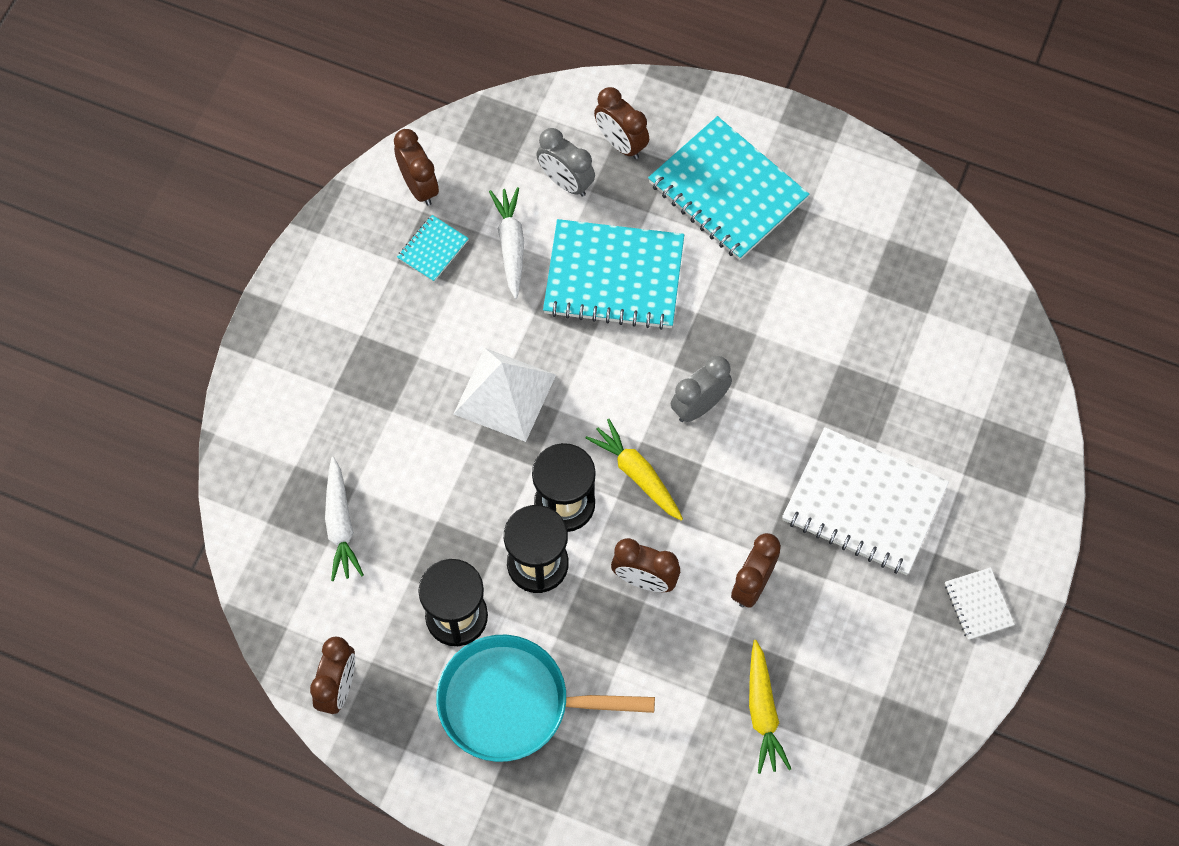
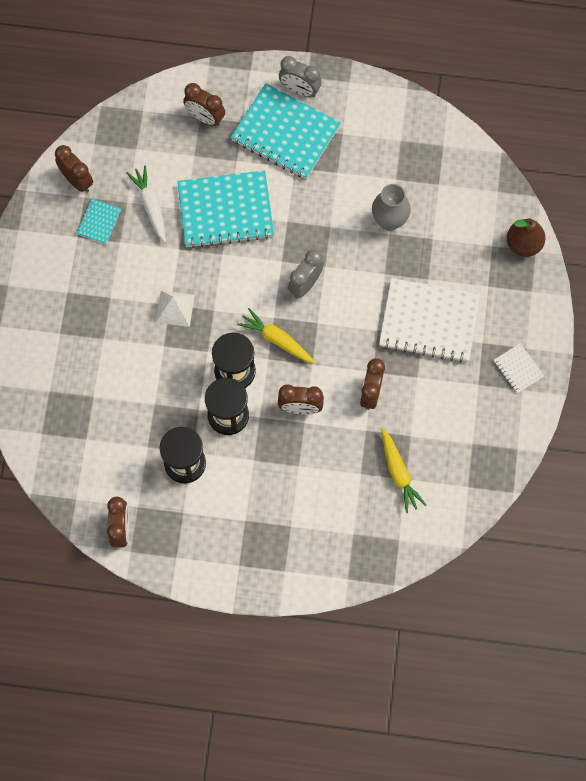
camera: 15 degrees left, 5 degrees up
white carrot [325,457,364,581] -> none
turquoise pan [436,635,655,762] -> none
white pyramid [454,348,556,442] -> white pyramid [156,291,195,327], size x0.64
grey clock [536,128,595,197] -> grey clock moved to [279,56,322,97]
none -> grey vase [372,184,411,231]
none -> brown pear [507,218,545,257]

